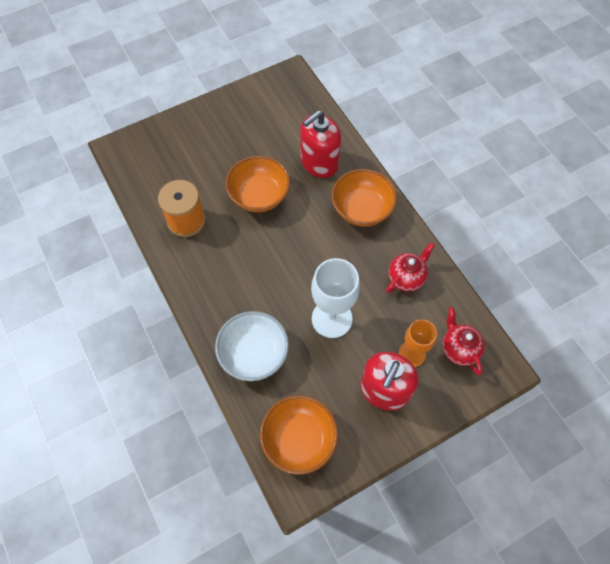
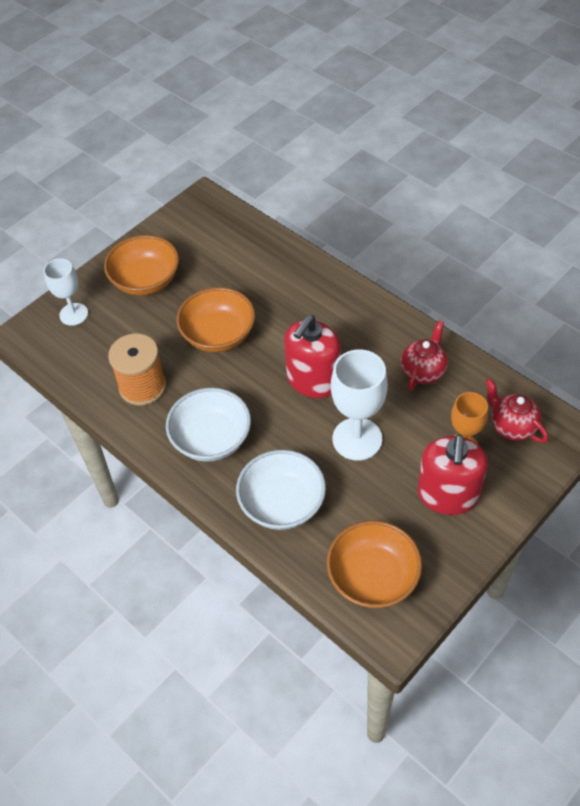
camera: 15 degrees left, 10 degrees down
red soap dispenser [300,110,341,178] -> red soap dispenser moved to [284,315,341,398]
orange bowl [331,169,397,227] -> orange bowl moved to [104,235,179,296]
none -> white goblet [44,258,88,326]
none -> white bowl [166,387,251,462]

